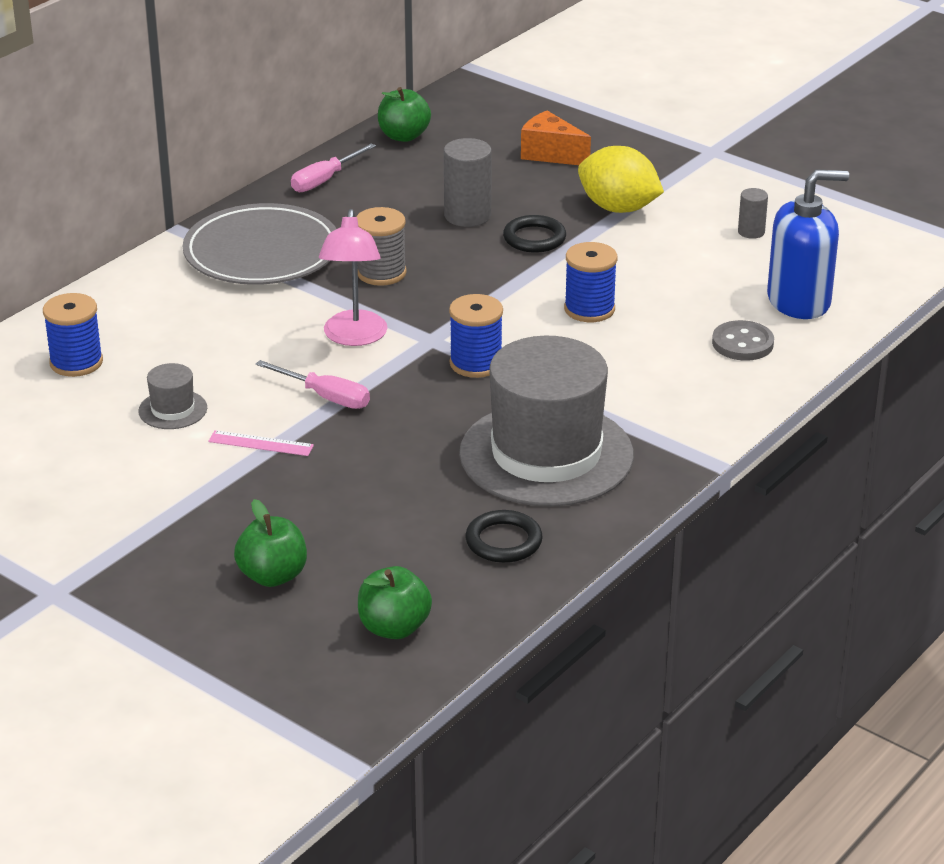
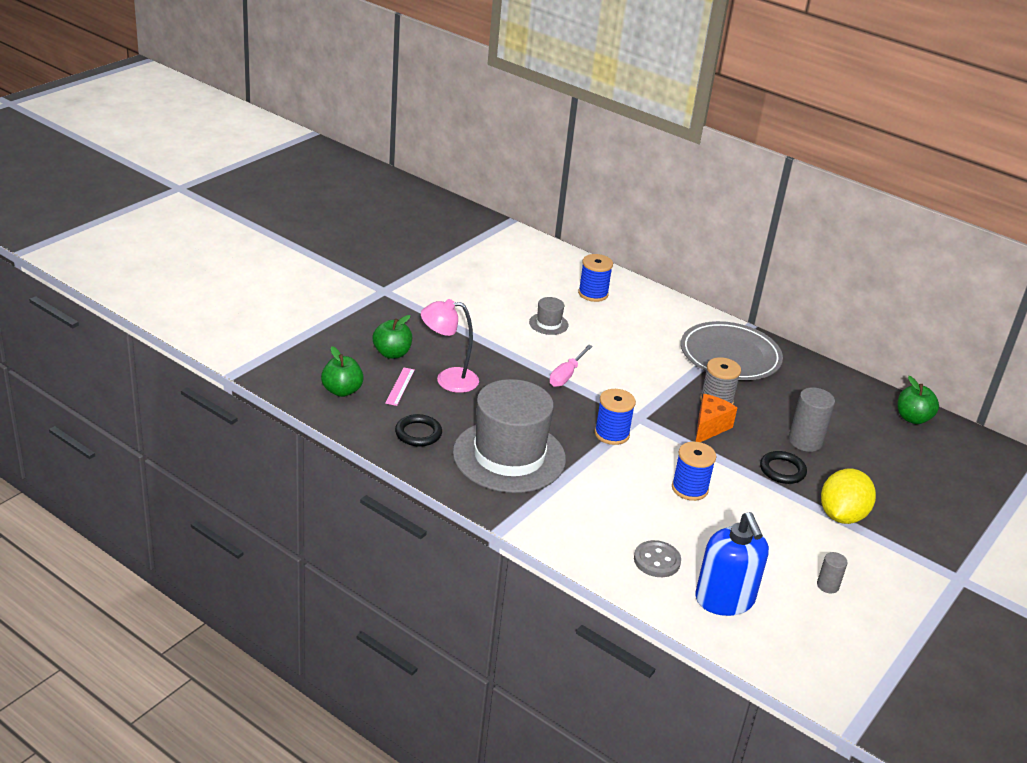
camera: 85 degrees right, 0 degrees up
pink ruler [208,430,314,456] -> pink ruler moved to [385,367,415,406]
pink screwdriver [291,143,376,192] -> none
pink lamp [319,209,387,346] -> pink lamp moved to [421,299,479,393]
orange cheese [521,111,591,165] -> orange cheese moved to [695,394,737,442]

